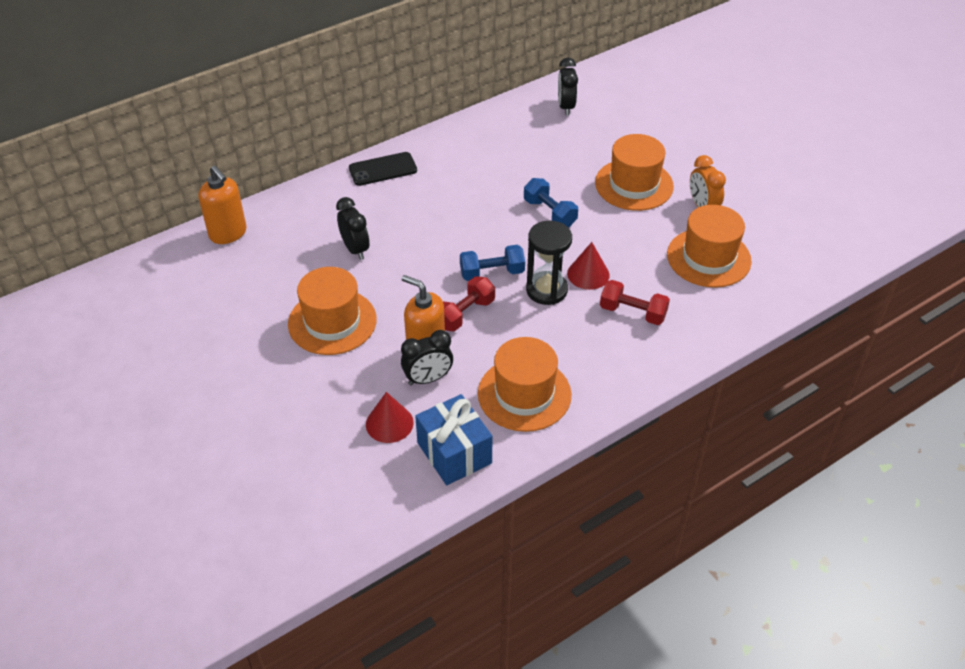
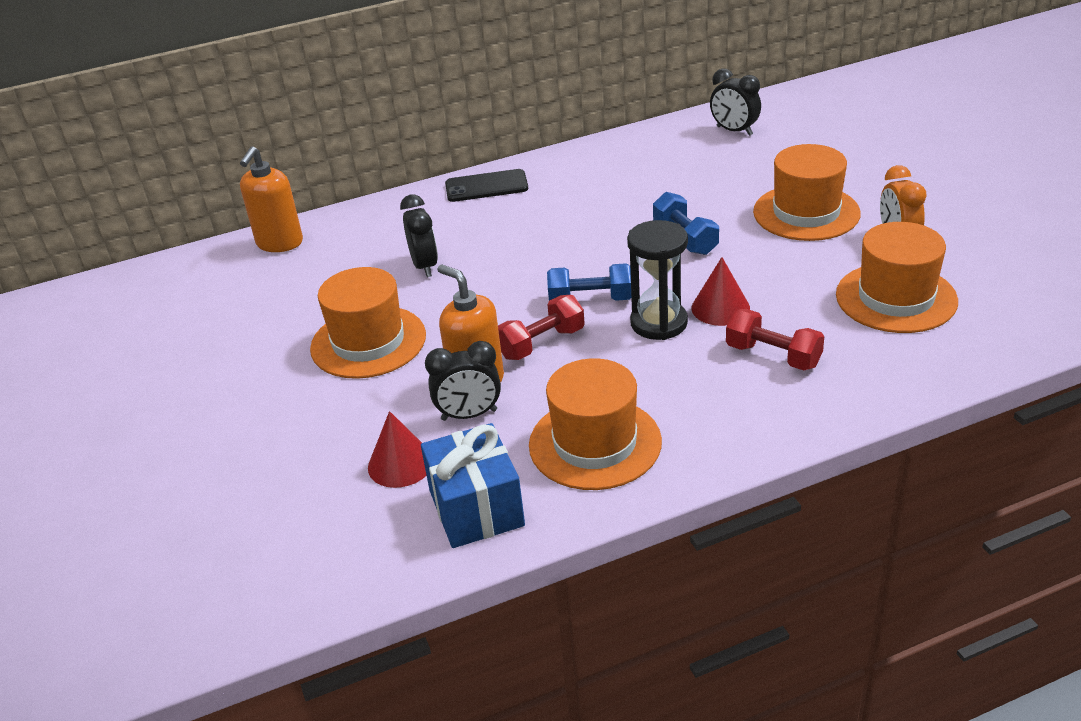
camera: 15 degrees right, 10 degrees down
orange soap dispenser [198,166,247,244] -> orange soap dispenser turned 45 degrees clockwise [240,146,303,252]
black clock [558,57,578,116] -> black clock turned 60 degrees counterclockwise [710,69,761,136]

